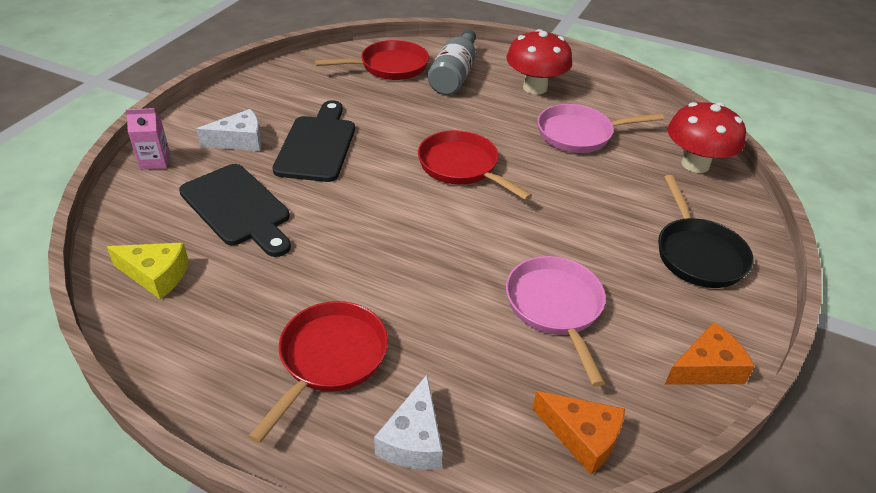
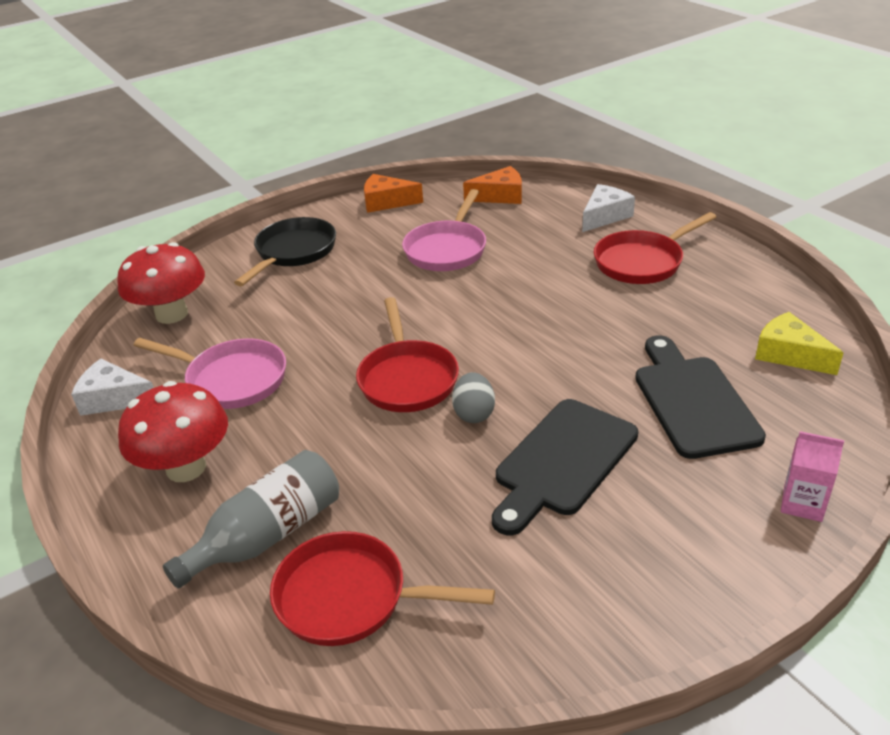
camera: 145 degrees left, 5 degrees down
white cheese [196,109,262,151] -> white cheese moved to [71,359,154,416]
orange cheese [532,391,625,475] -> orange cheese turned 105 degrees clockwise [463,166,522,204]
none -> grey egg [452,372,495,423]

